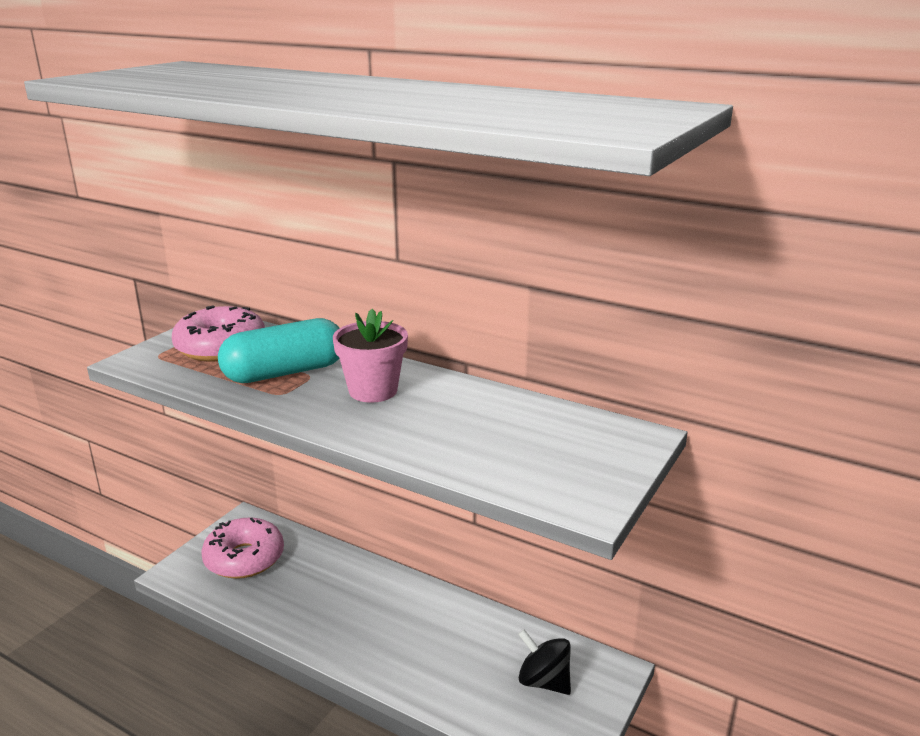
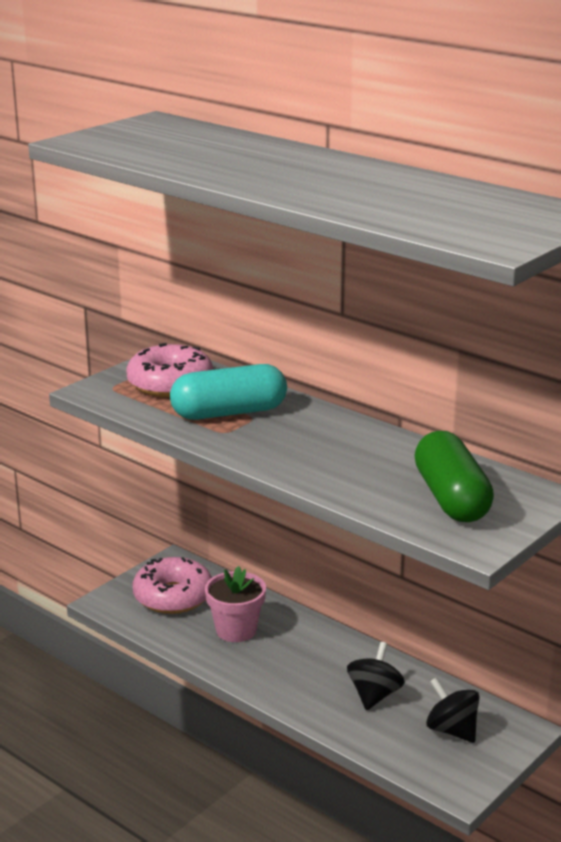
camera: 10 degrees right, 0 degrees up
pink flower pot [333,309,408,403] -> pink flower pot moved to [205,566,266,642]
none -> black spinning top [347,642,405,710]
none -> green capsule [415,431,494,522]

